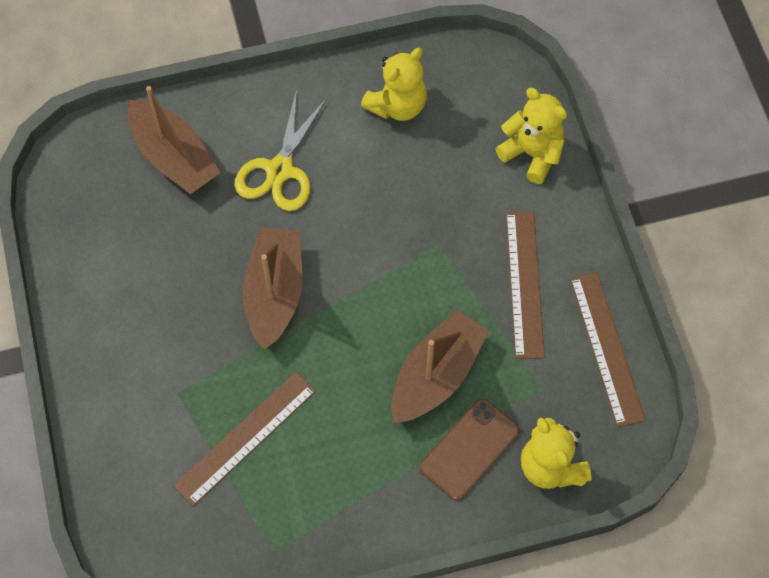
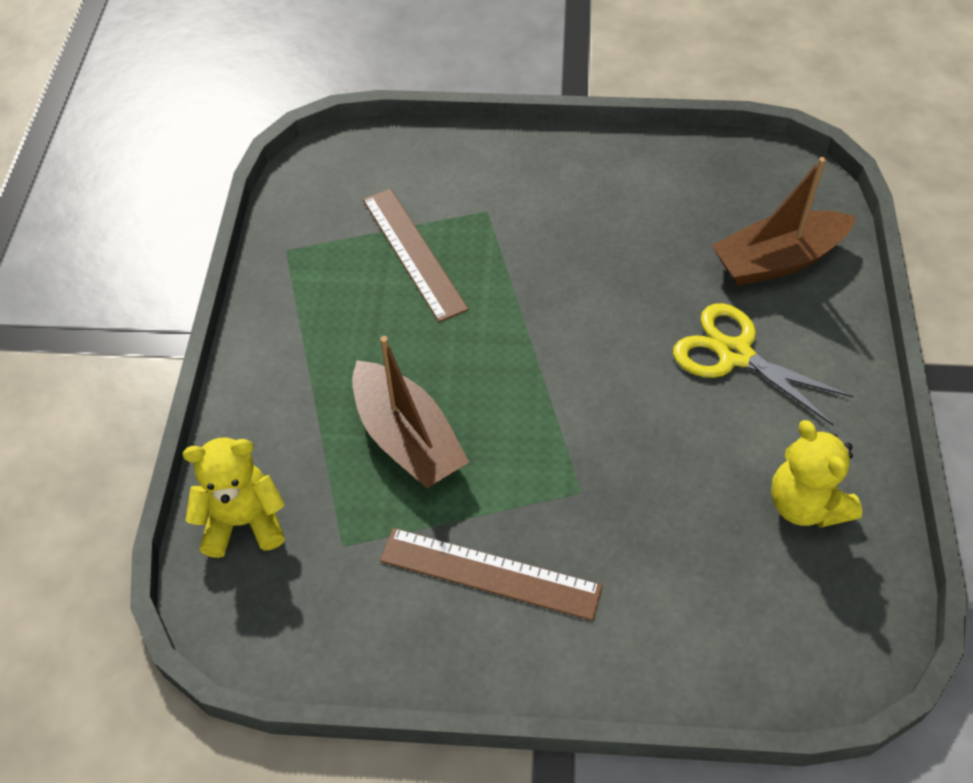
camera: 110 degrees right, 10 degrees down
brown boat [243,228,302,350] -> none
brown phone [420,399,520,501] -> none
yellow teddy bear [495,88,567,184] -> none
brown ruler [570,272,646,427] -> none

